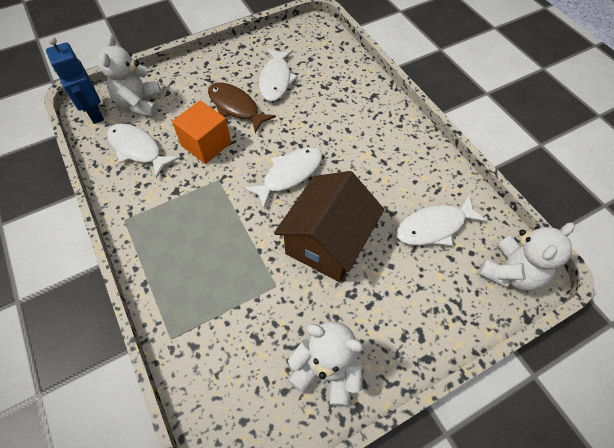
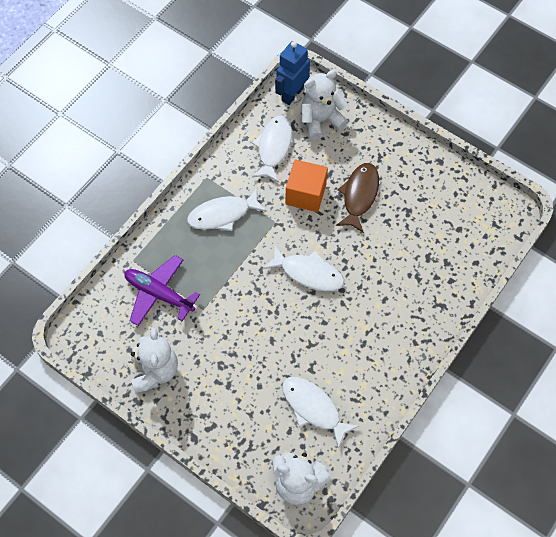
camera: 65 degrees right, 5 degrees up
white fish [259,49,298,102] -> white fish moved to [187,188,267,231]
brown house [274,171,384,282] -> none
none -> purple plane [124,255,200,326]

